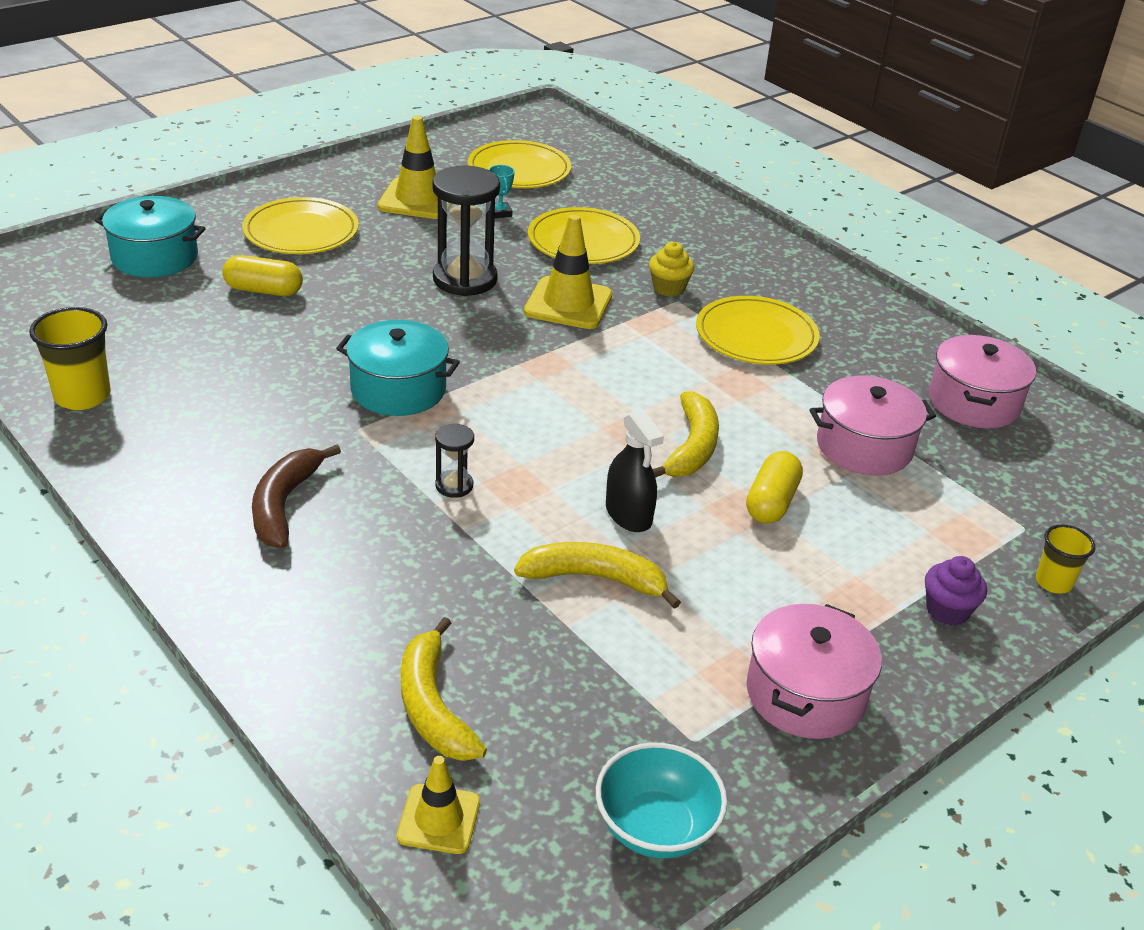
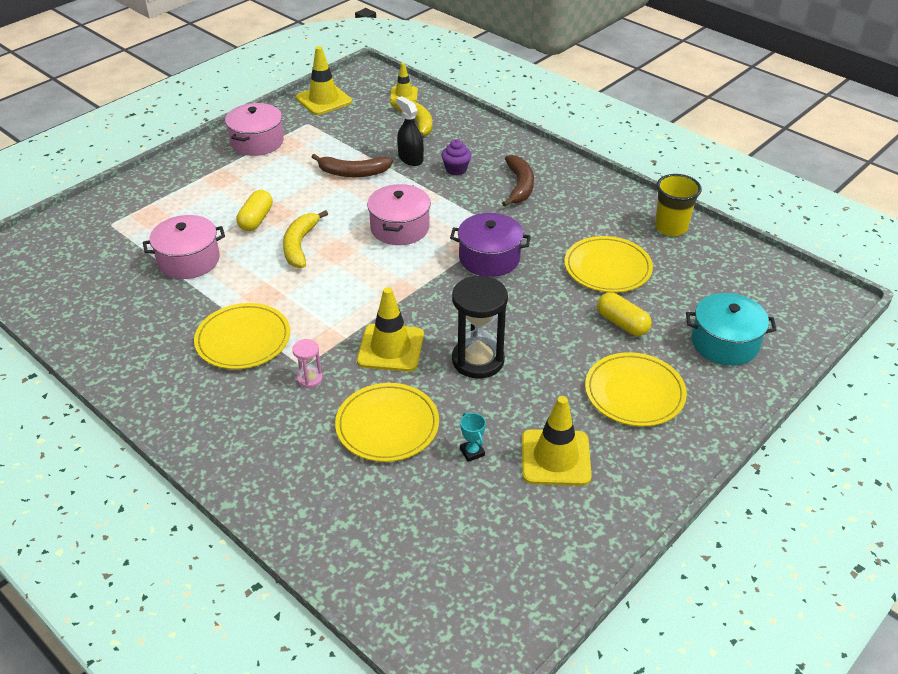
camera: 175 degrees right, 5 degrees up
yellow capsule [222,255,303,296] -> yellow capsule turned 45 degrees clockwise [597,292,652,336]
turquoise pot [336,320,460,416] -> purple pot [450,213,531,277]
black hourglass [435,424,474,498] -> none
yellow plate [468,140,571,188] -> yellow plate moved to [564,236,653,293]
yellow banana [514,542,681,609] -> brown banana [312,154,393,177]
turquoise bowl [596,742,727,859] -> yellow traffic cone [296,46,352,115]
black spray bottle [606,409,664,532] -> black spray bottle moved to [396,96,424,166]
yellow cupcake [649,242,695,297] -> pink hourglass [292,339,323,388]
purple cupcake [925,556,987,626] -> purple cupcake moved to [441,139,471,175]
pink pot [929,335,1036,428] -> pink pot moved to [367,184,431,245]
yellow cup [1036,525,1095,593] -> none

